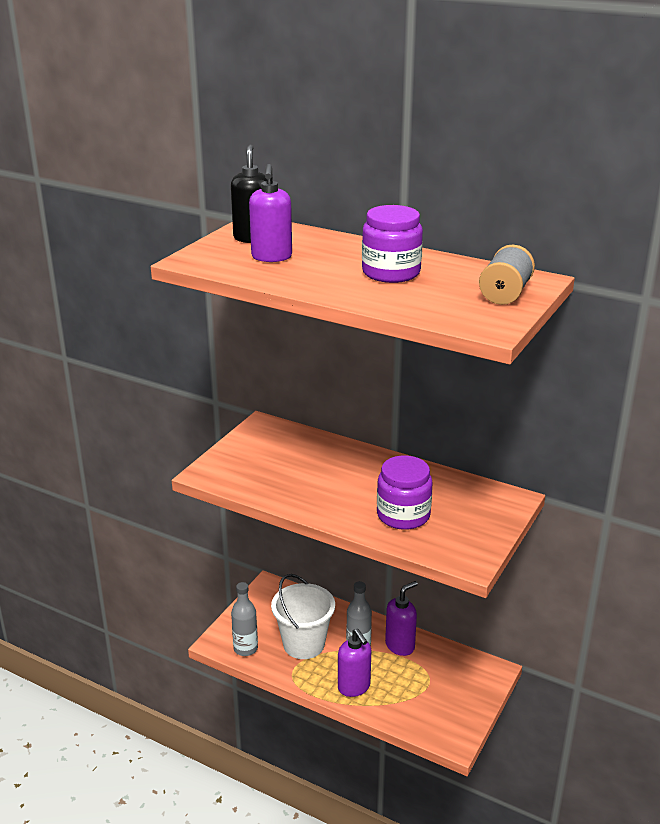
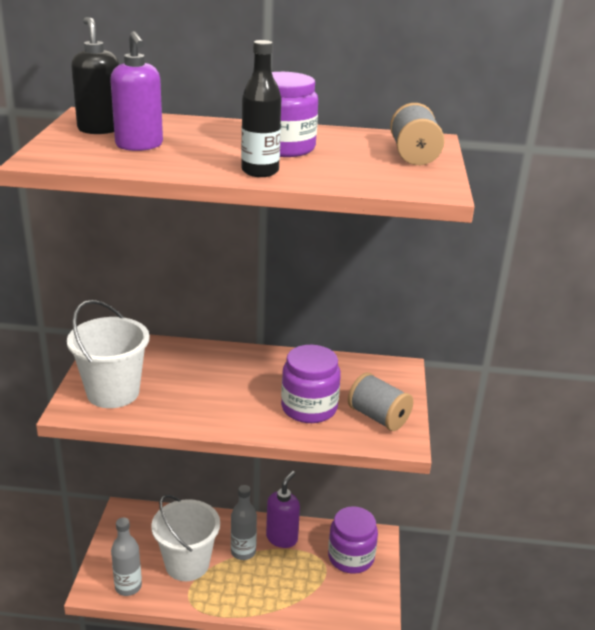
camera: 25 degrees left, 0 degrees up
purple soap dispenser [338,628,371,697] -> none
none -> white bucket [67,300,150,408]
none -> black bottle [241,40,281,177]
none -> purple jar [328,506,378,574]
none -> grey spool [348,372,413,431]

